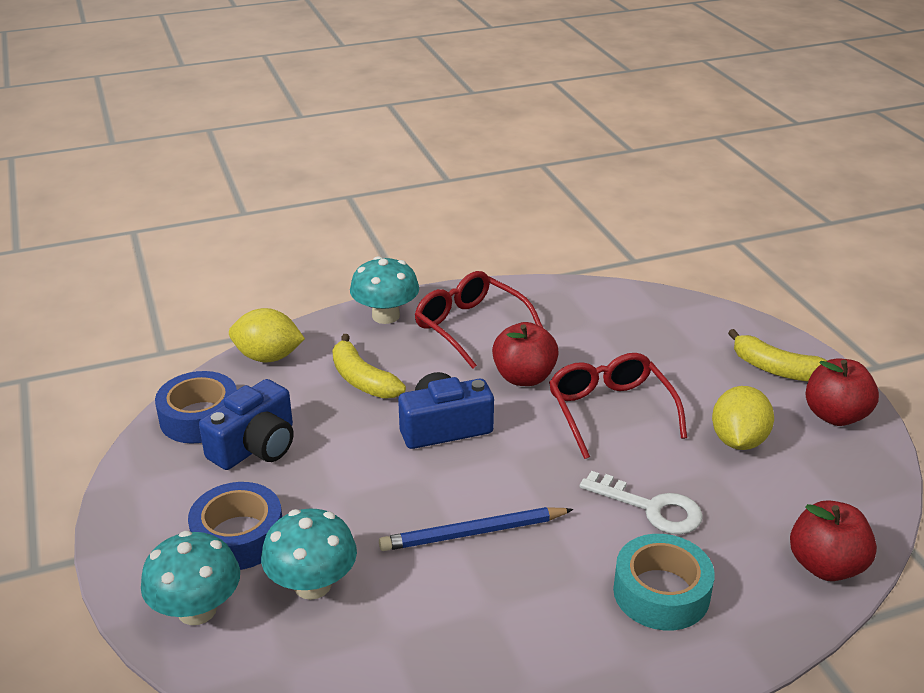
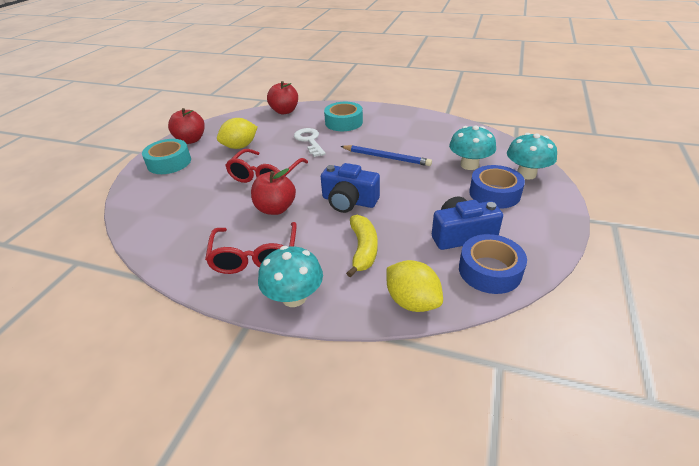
camera: 140 degrees left, 5 degrees up
yellow banana [728,329,827,381] -> turquoise tape [142,139,191,174]

